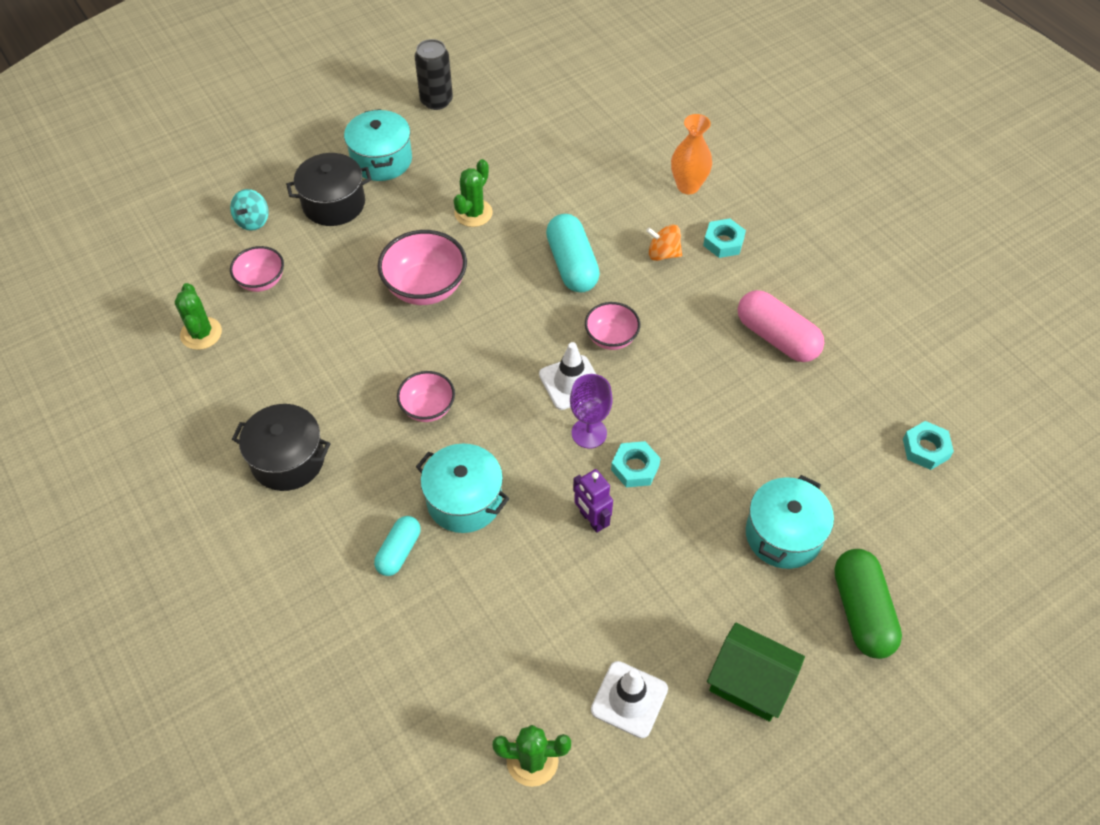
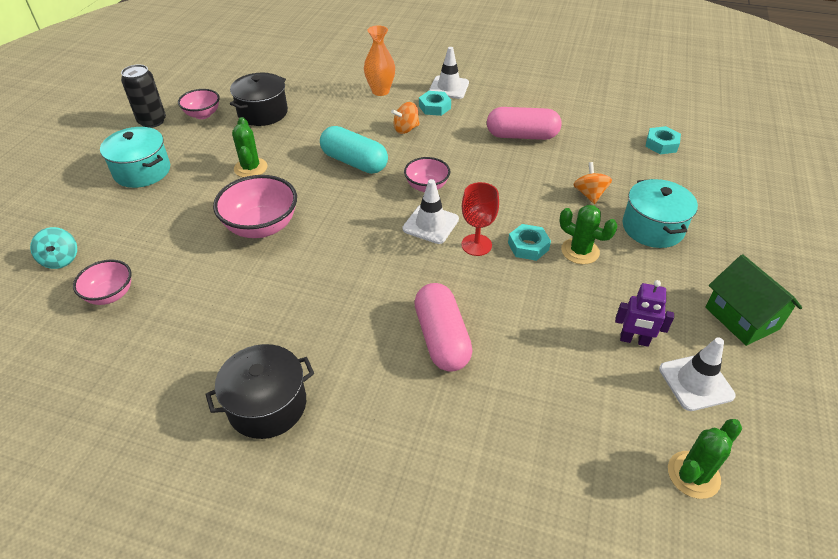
camera: 40 degrees left, 10 degrees down
green cactus [175,283,222,350] -> green cactus moved to [559,205,618,264]
black pot [286,153,371,226] -> black pot moved to [230,73,288,126]
turquoise capsule [374,516,420,576] -> none
pink bowl [397,371,455,422] -> pink bowl moved to [178,89,220,119]
turquoise pot [416,444,510,533] -> pink capsule [414,283,472,372]
purple goblet [570,374,613,449] -> red goblet [461,182,499,256]
purple robot [573,469,613,533] -> purple robot moved to [615,280,674,347]
green house [707,623,805,722] -> green house turned 75 degrees clockwise [705,254,802,346]
green capsule [834,549,902,659] -> none
none -> white traffic cone [429,47,469,99]
none -> orange spinning top [573,162,612,204]

